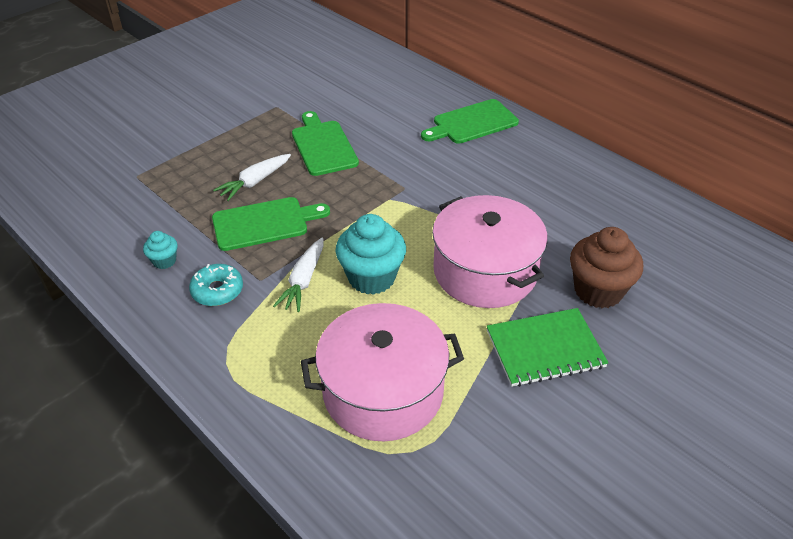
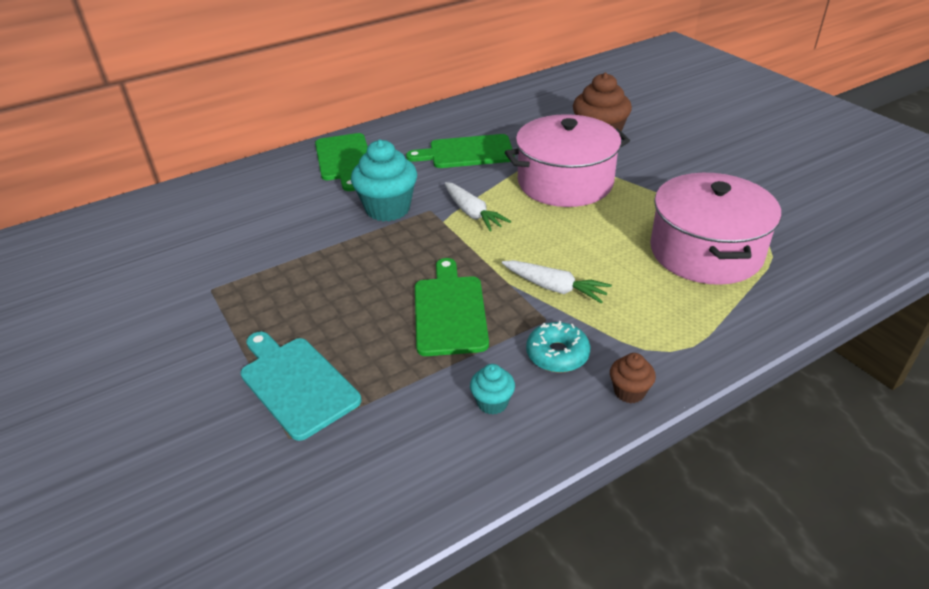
camera: 75 degrees left, 5 degrees down
white carrot [213,154,291,201] -> white carrot moved to [445,182,511,232]
green cutting board [292,111,359,176] -> green cutting board moved to [406,134,515,168]
turquoise cupcake [336,214,406,295] -> turquoise cupcake moved to [351,140,417,222]
green notebook [487,308,609,387] -> none
none -> turquoise cutting board [240,332,361,441]
none -> brown cupcake [610,353,656,403]

